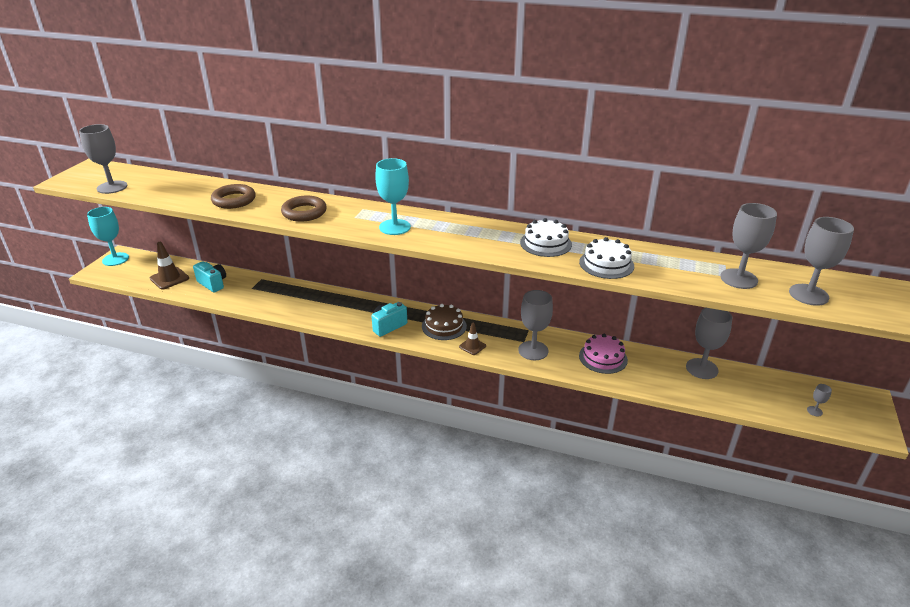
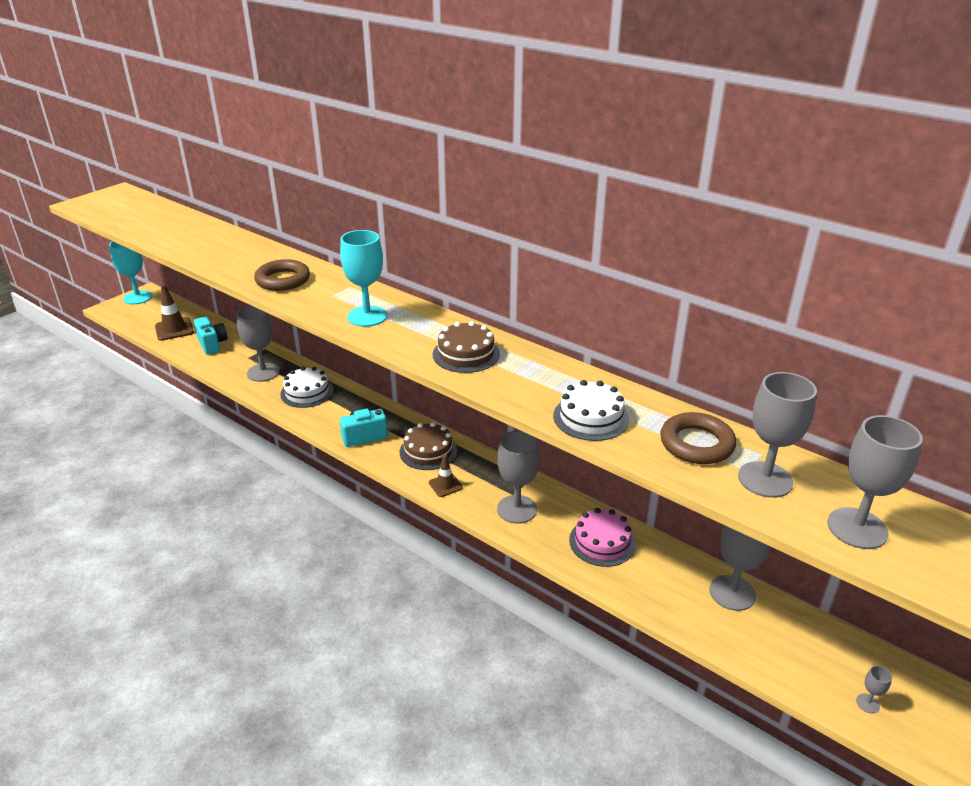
camera: 20 degrees right, 0 degrees up
grey goblet [79,124,127,194] -> grey goblet moved to [237,306,280,382]
brown ring [211,184,256,209] -> brown ring moved to [660,412,736,464]
white cake [520,218,572,257] -> white cake moved to [280,367,334,408]
none -> brown cake [433,321,500,373]

